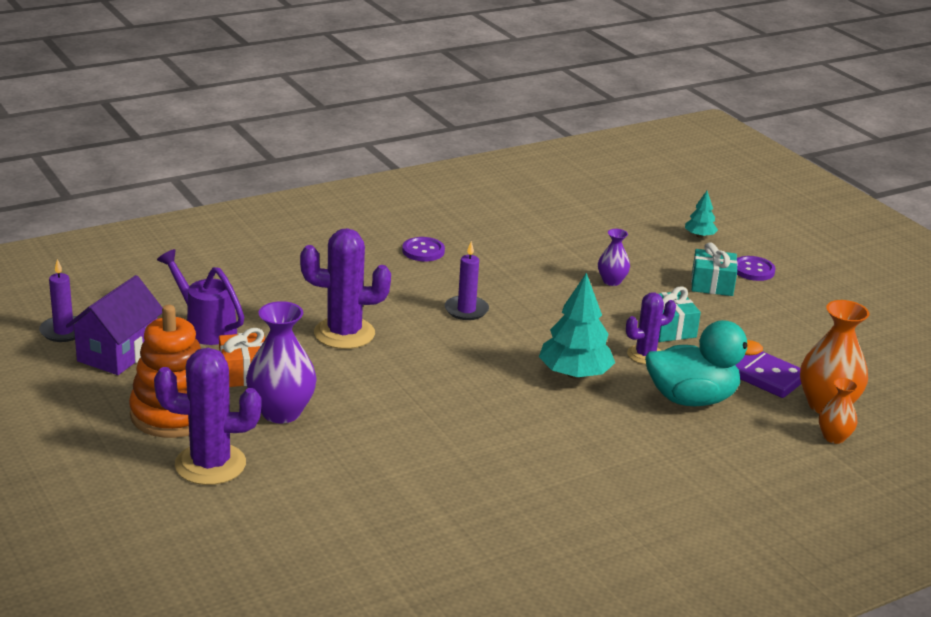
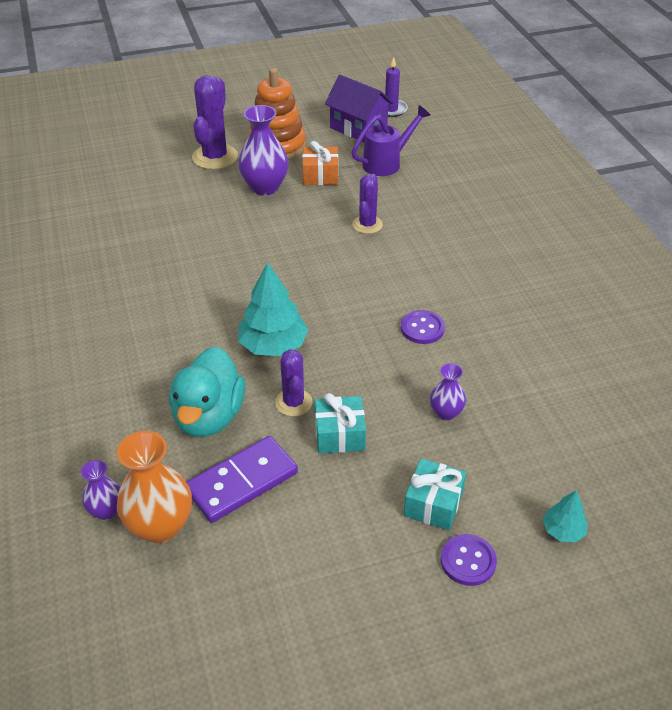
camera: 105 degrees right, 15 degrees up
purple cactus [300,228,391,349] -> purple cactus [352,174,383,234], size x0.61
purple button [402,237,445,261] -> purple button moved to [401,310,445,344]
purple candle [445,241,489,320] -> none
orange vase [819,378,858,444] -> purple vase [81,460,120,520]

